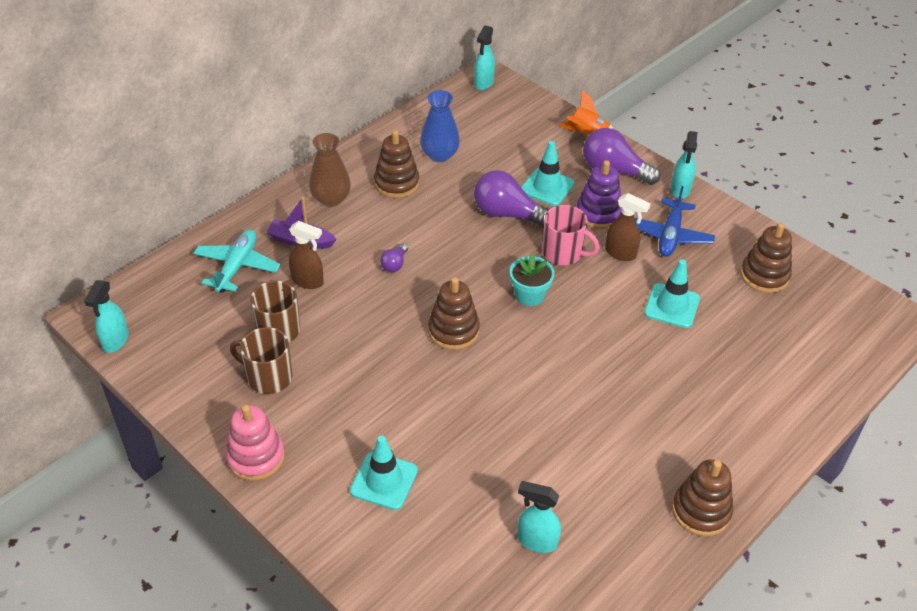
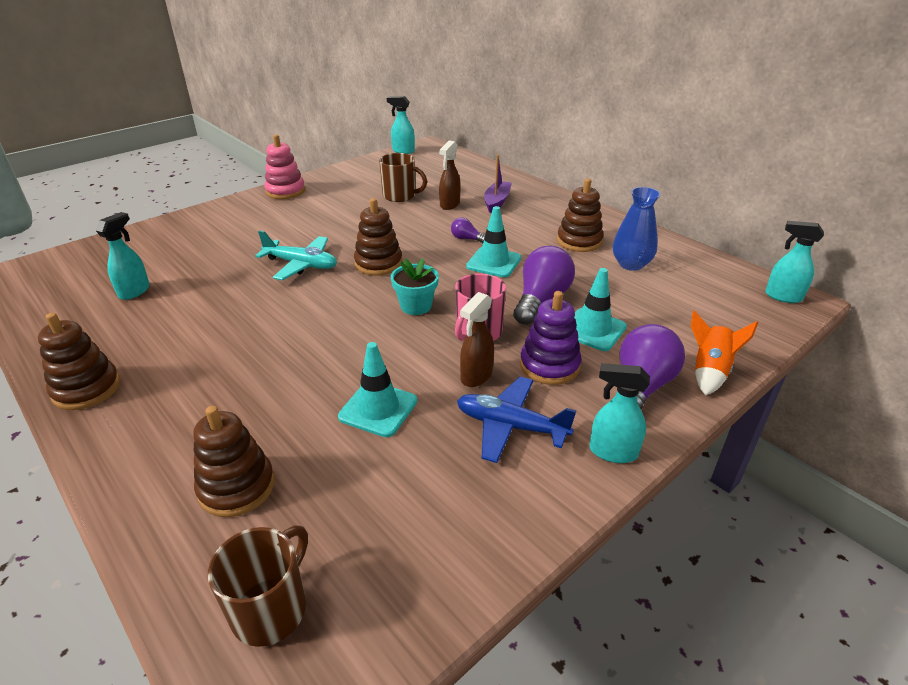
camera: 95 degrees right, 10 degrees down
turquoise plane [193,230,280,292] -> turquoise plane moved to [255,230,337,281]
brown mug [230,327,292,394] -> brown mug moved to [208,525,308,647]
brown vase [309,133,351,207] -> none
turquoise traffic cone [350,435,418,510] -> turquoise traffic cone moved to [466,206,521,277]
brown stacking toy [740,222,792,293] -> brown stacking toy moved to [193,406,275,517]

